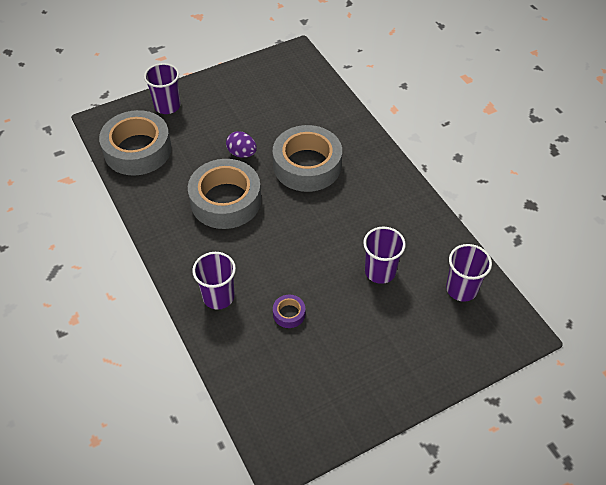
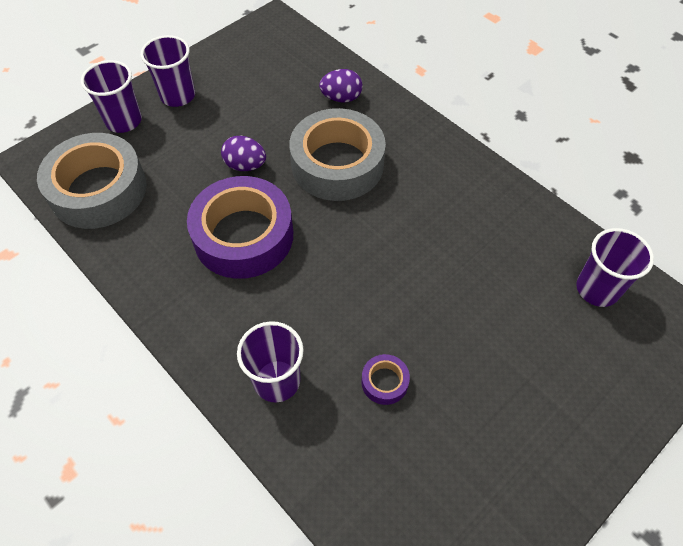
camera: 15 degrees left, 5 degrees up
grey tape [188,159,261,229] -> purple tape [187,176,293,279]
purple cup [363,227,406,284] -> purple cup moved to [141,35,195,107]
none -> purple egg [319,69,362,102]

